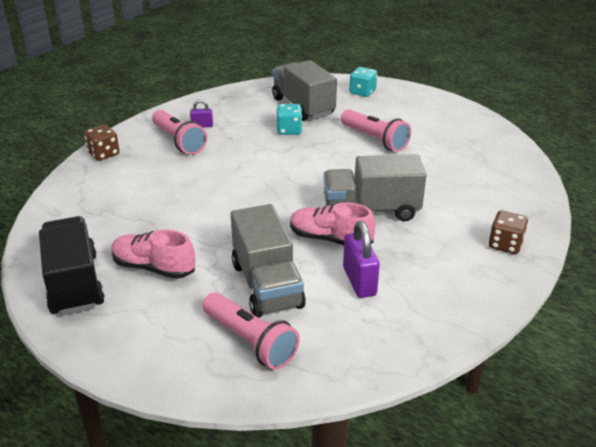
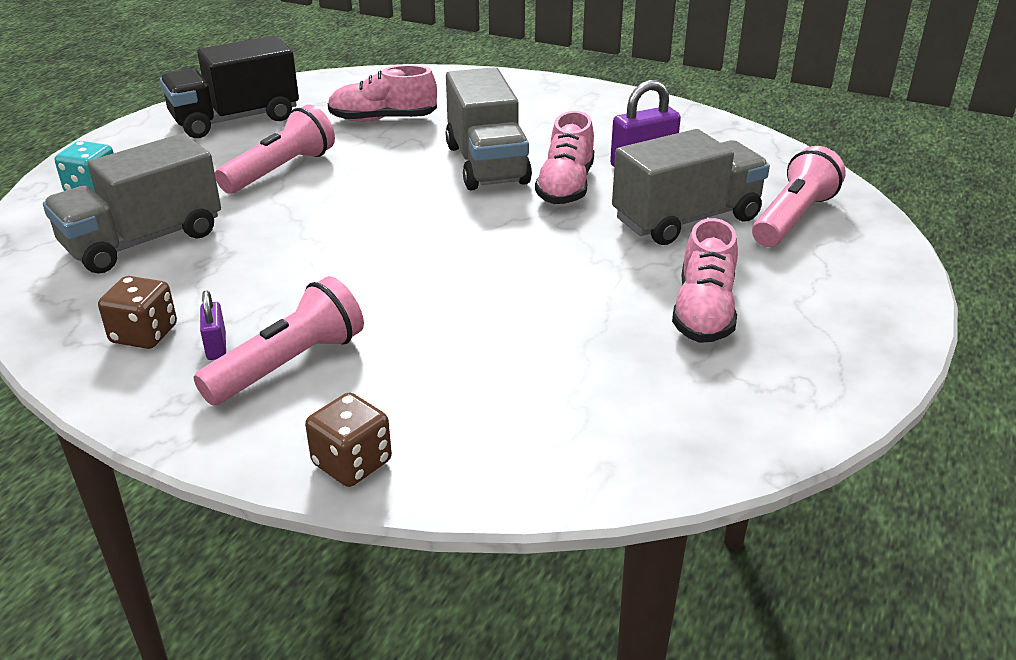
camera: 100 degrees left, 0 degrees up
black truck [39,216,105,315] -> black truck moved to [160,36,299,138]
turquoise dice [277,104,302,135] -> none
brown dice [489,210,528,254] -> brown dice moved to [98,276,177,349]
none -> pink shoe [328,65,437,122]

